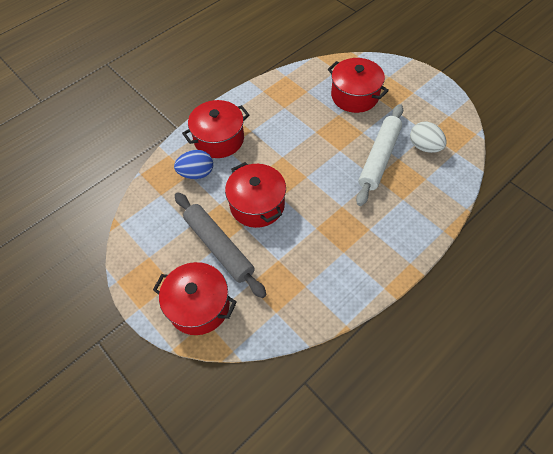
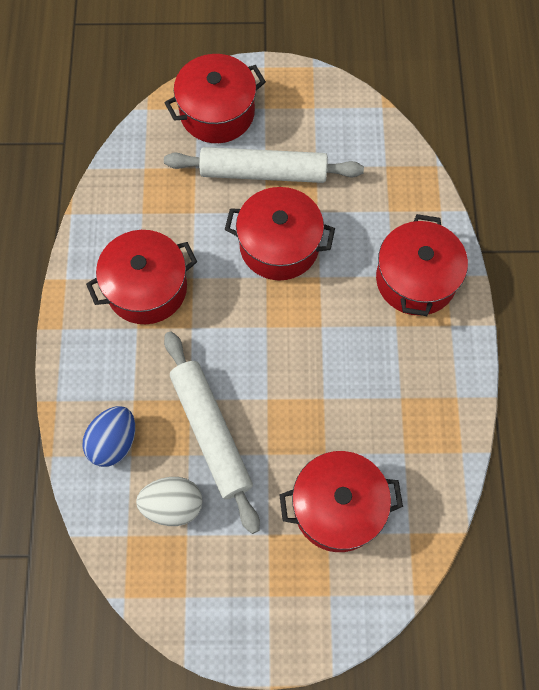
camera: 130 degrees right, 10 degrees up
blue egg [174,150,213,179] -> blue egg moved to [82,406,135,467]
grey rolling pin [175,192,266,298] -> white rolling pin [164,147,364,183]
none -> red pot [86,230,197,324]

